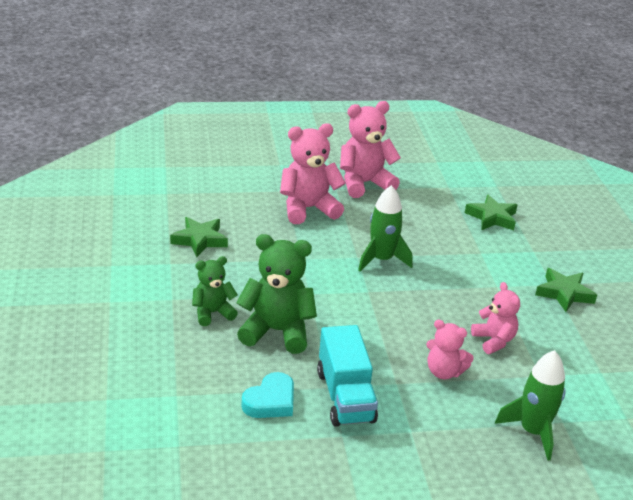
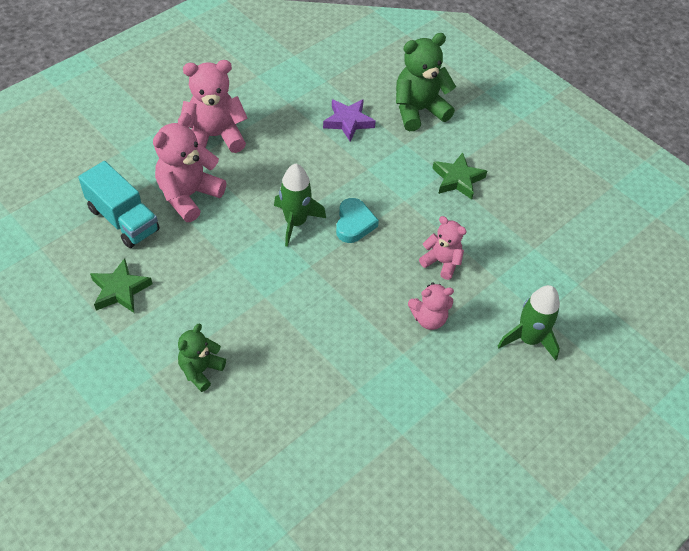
camera: 35 degrees left, 20 degrees up
green teddy bear [236,234,317,354] -> green teddy bear moved to [396,33,456,131]
turquoise heart [241,372,294,418] -> turquoise heart moved to [336,198,379,243]
turquoise truck [317,325,378,427] -> turquoise truck moved to [78,161,160,248]
pink teddy bear [340,101,401,198] -> pink teddy bear turned 45 degrees clockwise [181,60,248,153]
green star [465,194,517,230] -> purple star [323,99,376,141]

